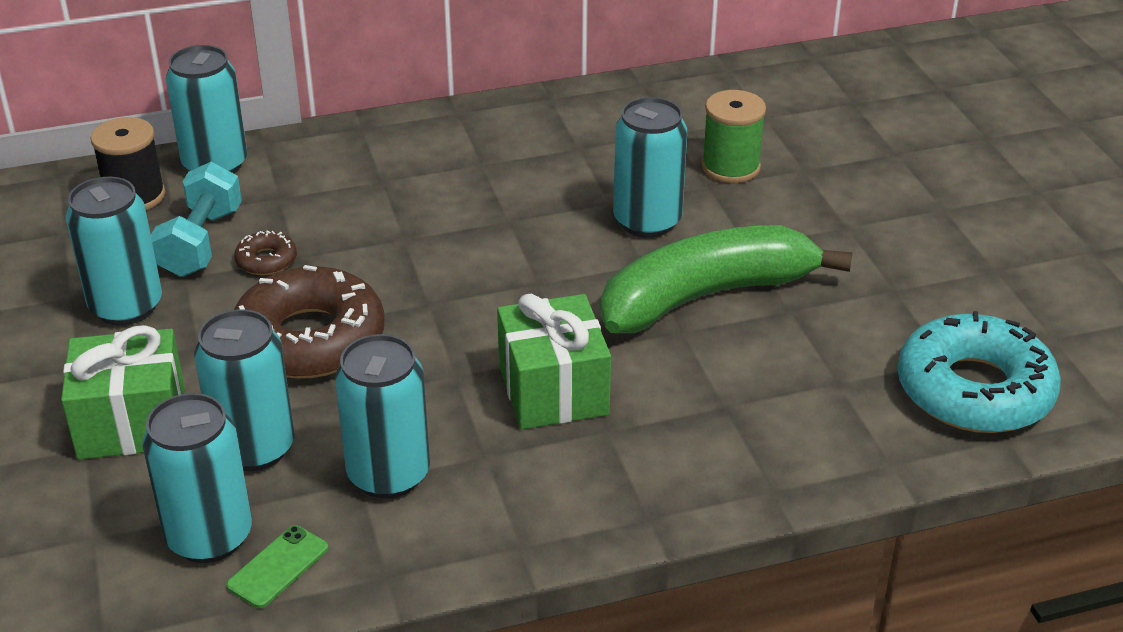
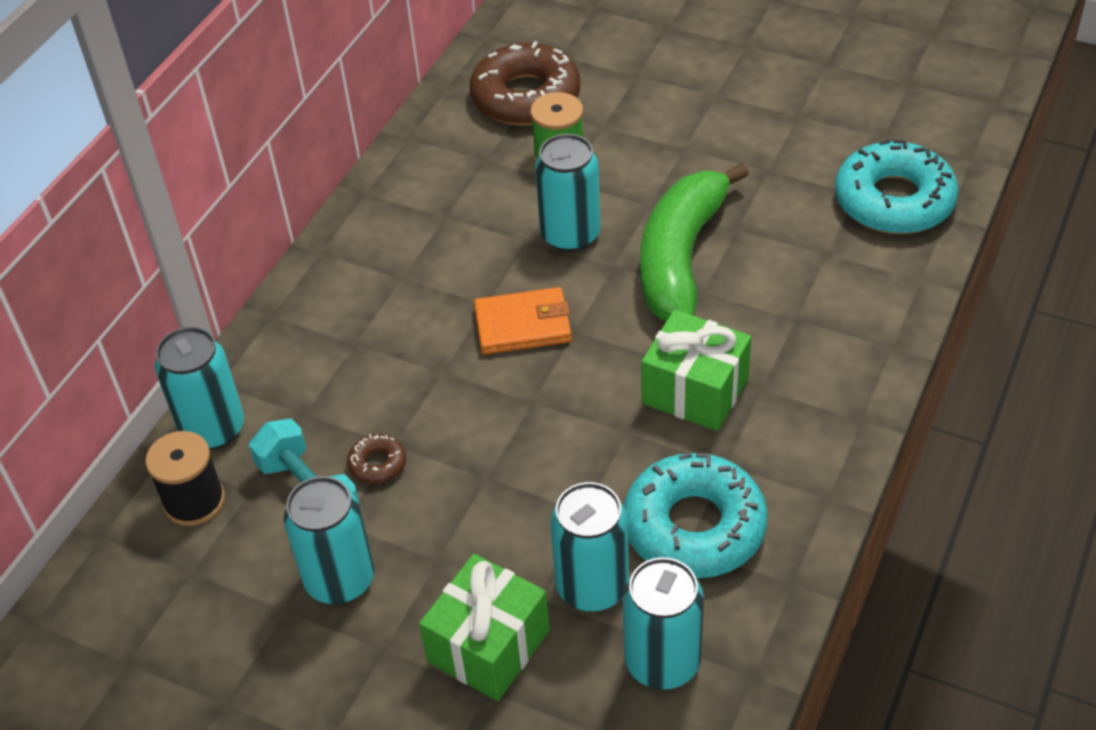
camera: 45 degrees left, 10 degrees up
green phone [226,525,328,608] -> none
brown donut [234,265,385,379] -> brown donut moved to [470,41,580,126]
turquoise can [335,334,430,499] -> turquoise donut [624,452,768,578]
none -> orange wallet [474,287,572,354]

